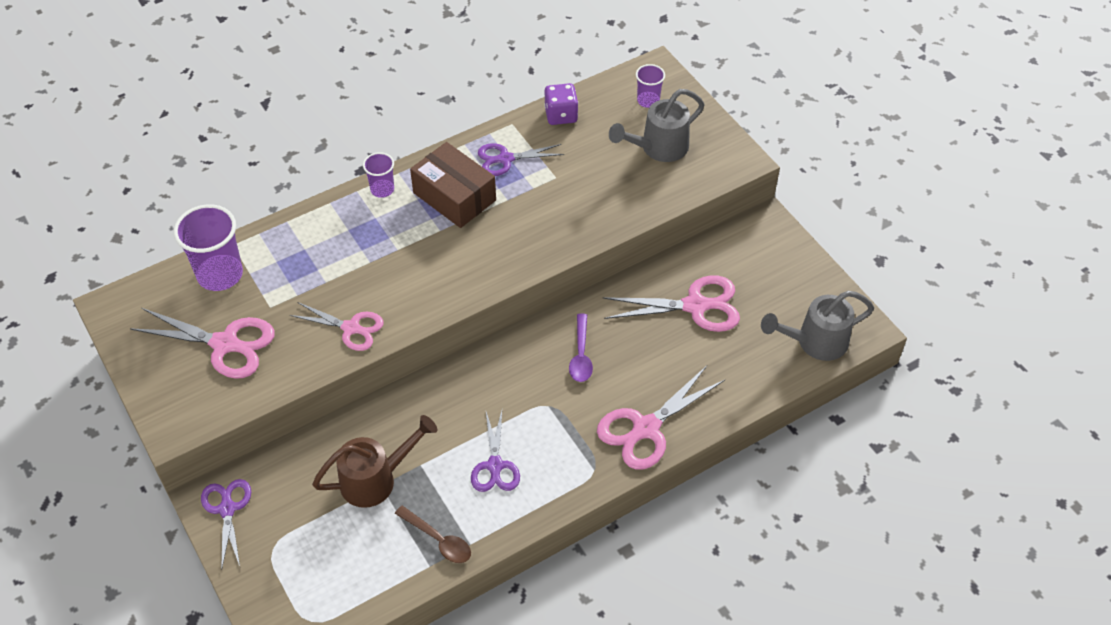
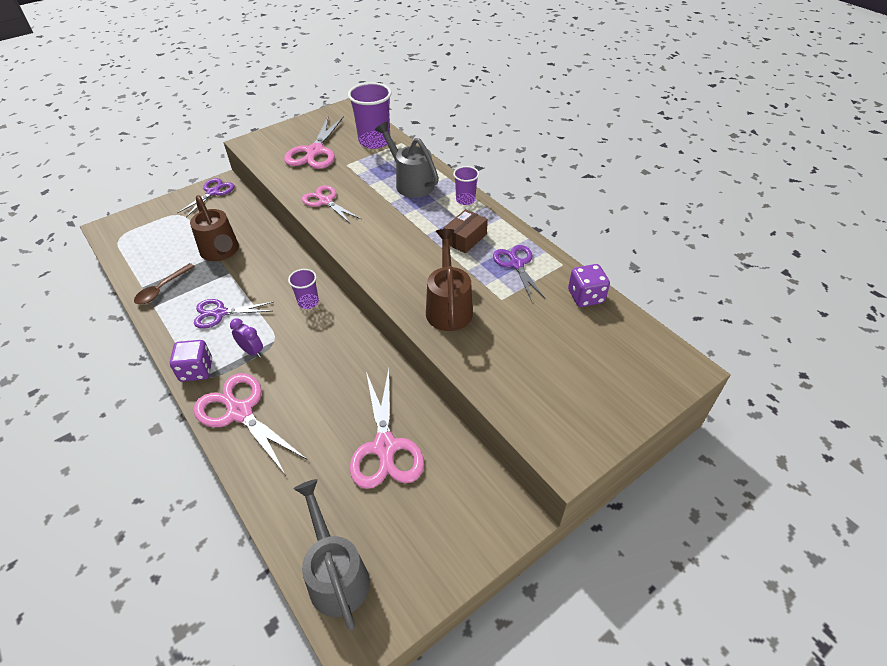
camera: 85 degrees right, 5 degrees down
purple scissors [201,479,251,570] -> purple scissors turned 45 degrees counterclockwise [177,178,234,217]
pink scissors [290,302,383,351] -> pink scissors turned 120 degrees clockwise [302,185,361,224]
brown box [410,142,496,228] -> brown box [443,209,488,253], size x0.62
purple spoon [569,313,593,382] -> none
grey watering can [609,89,704,162] -> grey watering can moved to [375,122,439,198]
purple cup [636,64,665,108] -> purple cup moved to [288,269,319,309]
none -> purple dice [170,340,212,382]
none -> purple clock [230,318,263,358]
none -> brown watering can [426,229,473,331]

